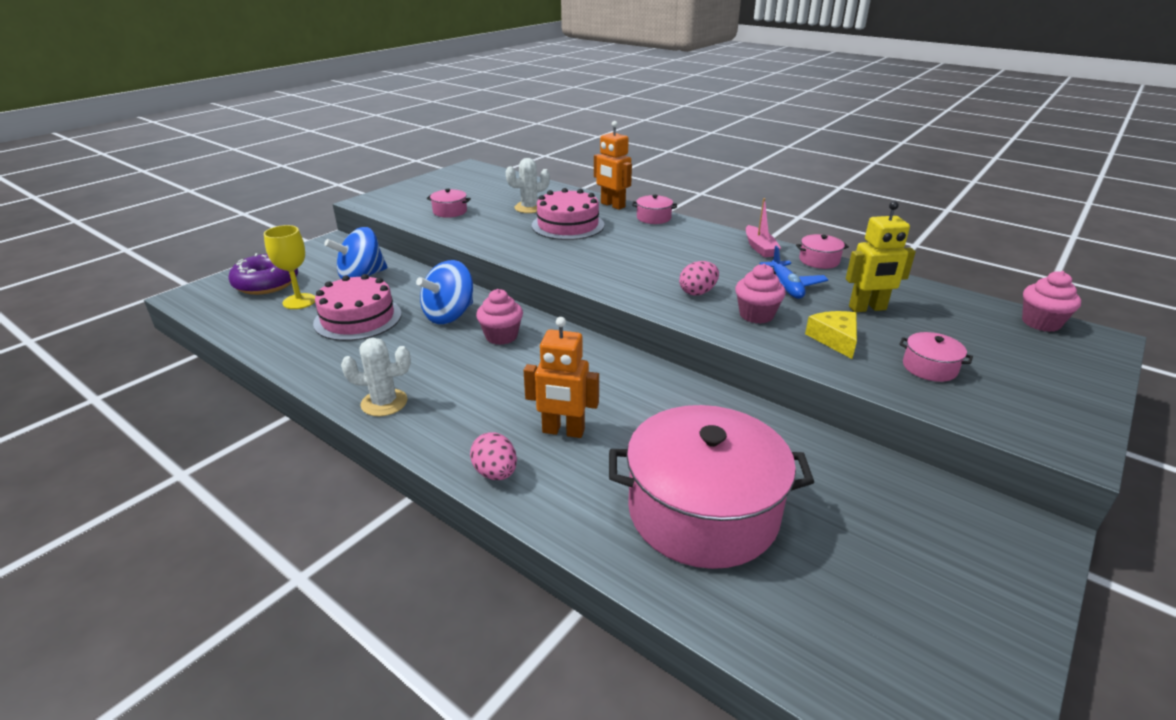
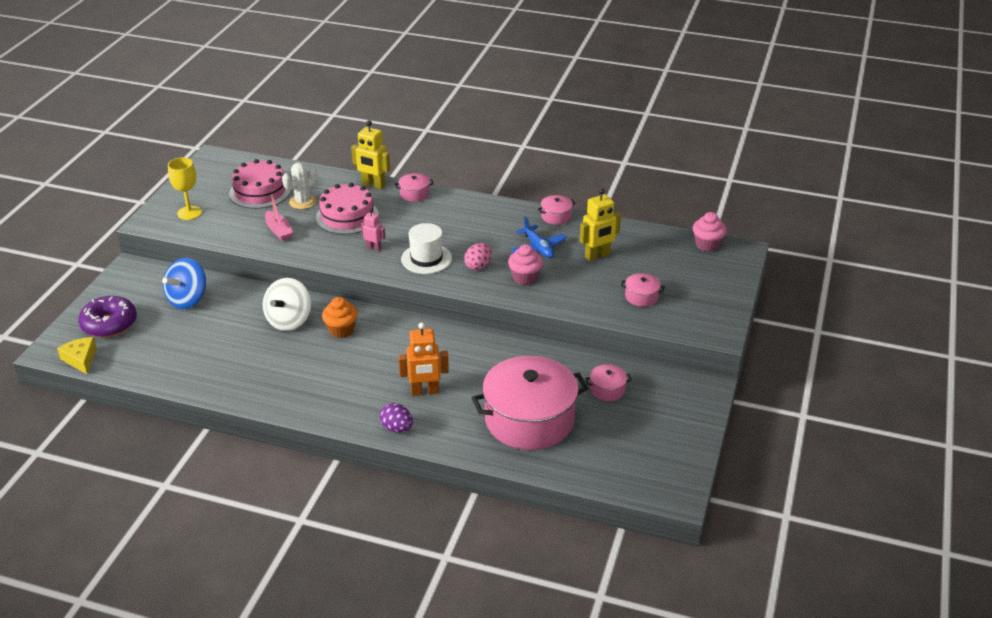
camera: 20 degrees left, 5 degrees up
yellow goblet [264,225,315,309] -> yellow goblet moved to [168,157,202,220]
pink cake [313,274,401,341] -> pink cake moved to [229,159,291,209]
white cactus [341,338,411,416] -> none
blue spinning top [416,260,473,324] -> white spinning top [263,278,311,331]
pink pot [426,189,471,218] -> pink pot moved to [585,364,631,401]
pink egg [470,432,517,480] -> purple egg [380,403,413,432]
pink cupcake [476,289,523,345] -> orange cupcake [322,297,358,338]
orange robot [594,121,632,210] -> yellow robot [351,120,390,189]
pink boat [746,198,781,257] -> pink boat moved to [265,194,293,241]
yellow cheese [805,311,857,359] -> yellow cheese moved to [57,337,97,374]
none -> pink robot [361,209,385,251]
none -> white hat [401,223,452,274]

